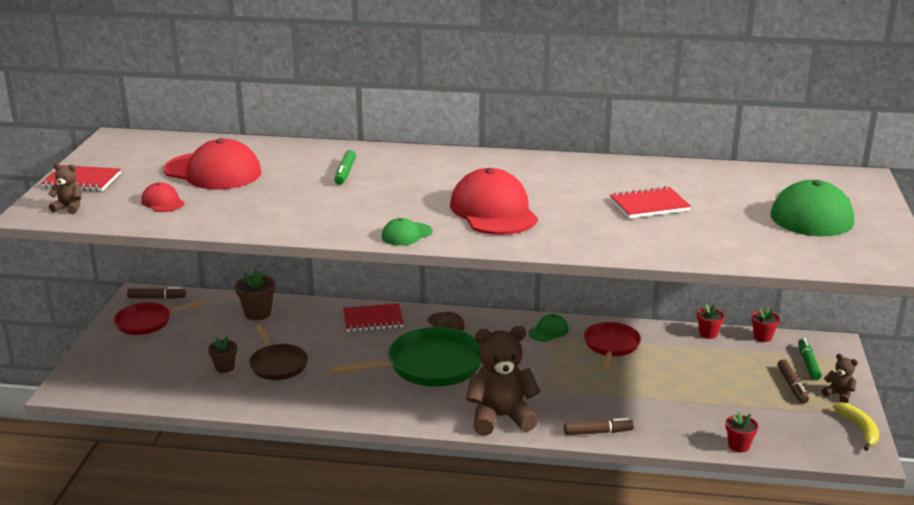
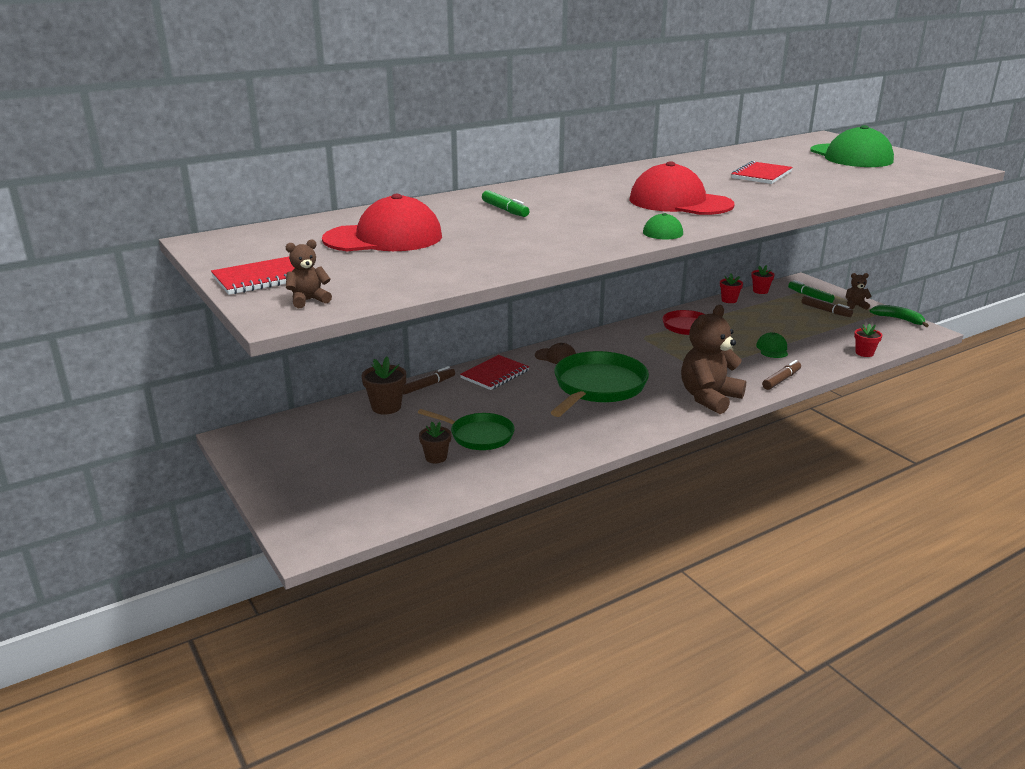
camera: 40 degrees left, 0 degrees up
red pan [114,301,205,335] -> none
brown marker [127,287,186,299] -> brown marker moved to [403,366,455,395]
red cap [141,182,184,212] -> none
brown pan [249,324,308,380] -> green pan [418,409,515,450]
green cap [529,314,569,342] -> green cap moved to [756,332,788,358]
yellow banana [833,402,879,451] -> green banana [869,305,929,327]

